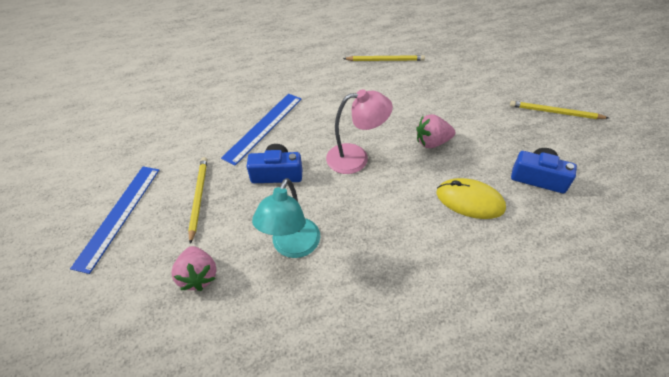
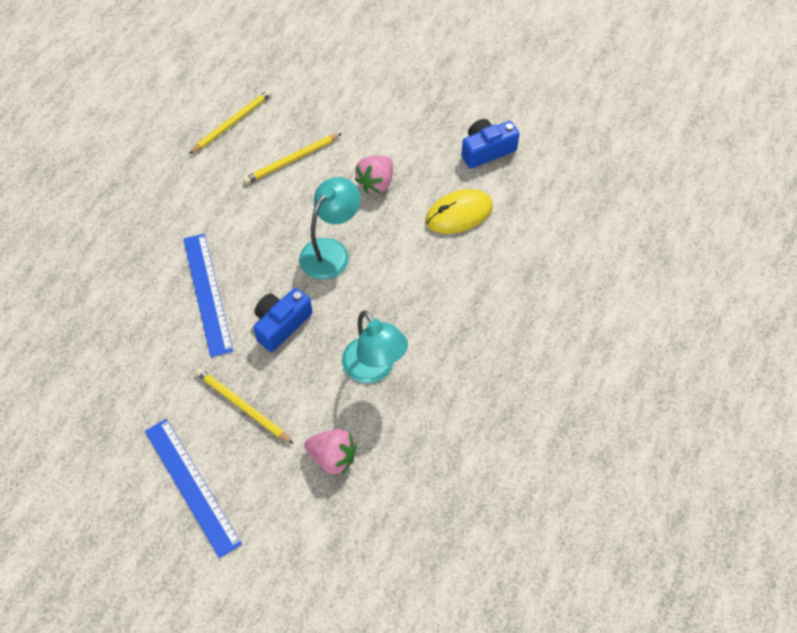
camera: 50 degrees left, 10 degrees up
pink lamp [326,89,393,174] -> turquoise lamp [299,177,360,280]
yellow pencil [510,101,608,119] -> yellow pencil moved to [243,133,342,184]

